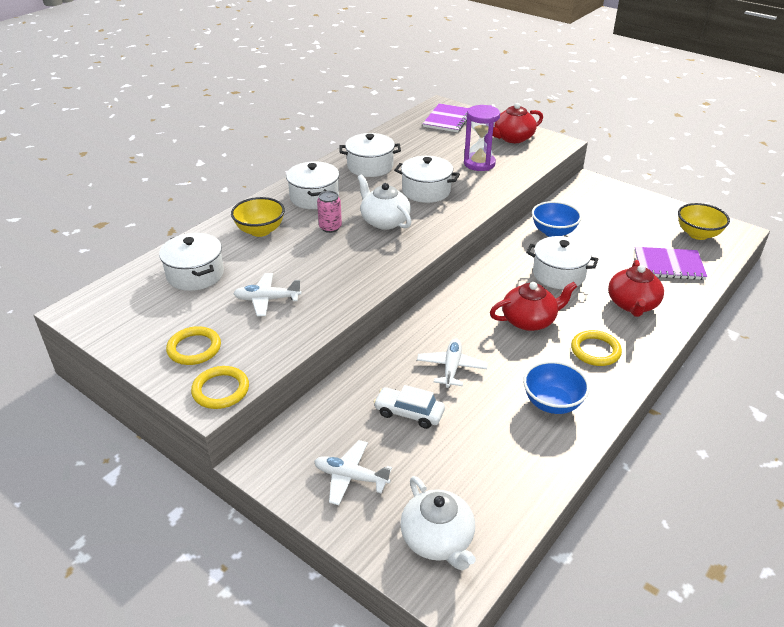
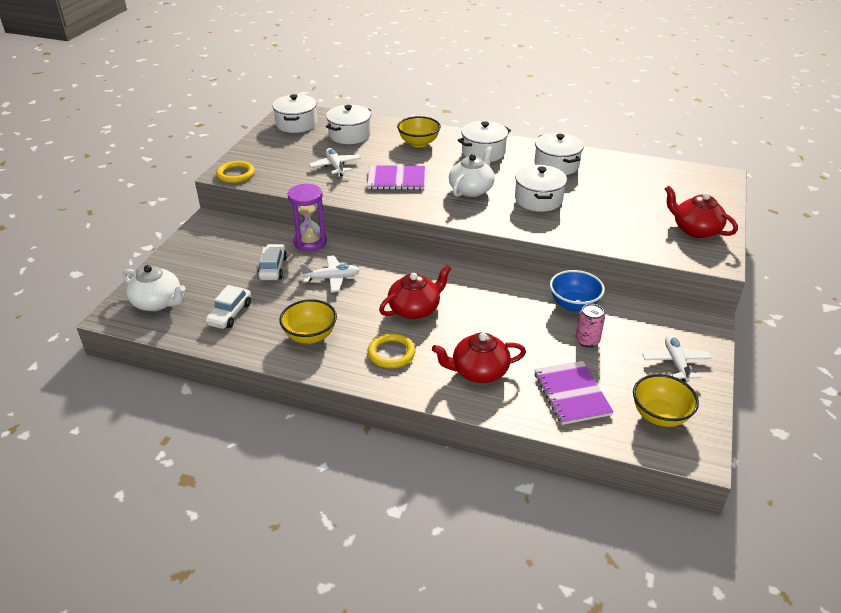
camera: 70 degrees right, 0 degrees up
yellow ring [166,326,221,365] -> none
white plane [314,440,392,505] -> white plane moved to [642,334,712,382]
pink can [317,191,342,233] -> pink can moved to [576,304,605,347]
white teapot [400,476,476,571] -> white teapot turned 105 degrees counterclockwise [123,265,186,311]
purple notebook [423,103,469,132] -> purple notebook moved to [367,165,425,190]
purple hourglass [464,105,500,171] -> purple hourglass moved to [288,184,327,252]
red teapot [490,282,578,331] -> red teapot turned 90 degrees counterclockwise [379,265,452,319]
blue bowl [523,361,590,414] -> yellow bowl [279,299,337,344]
white pot [526,236,598,289] -> white pot moved to [272,94,317,133]
none -> white car [205,285,251,329]

